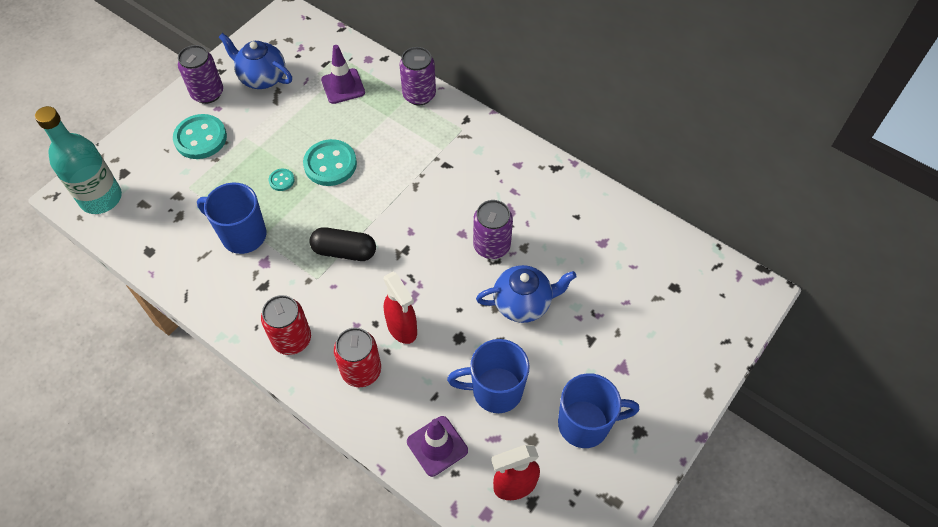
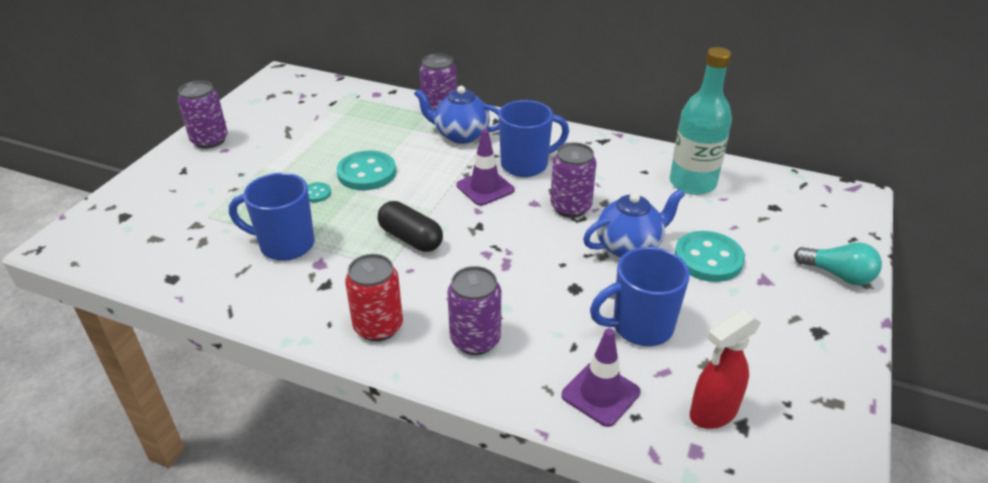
camera: 15 degrees left, 20 degrees down
turquoise bottle [35,106,122,214] -> turquoise bottle moved to [670,47,732,195]
turquoise button [173,114,227,159] -> turquoise button moved to [675,231,745,282]
blue teapot [219,33,292,89] -> blue teapot moved to [414,86,499,144]
black capsule [309,227,376,261] -> black capsule turned 45 degrees clockwise [378,201,443,252]
purple traffic cone [321,45,365,104] -> purple traffic cone moved to [456,129,514,206]
red can [334,328,381,387] -> purple can [447,266,501,355]
red spray bottle [384,272,417,344] -> none
blue mug [558,373,640,448] -> blue mug moved to [498,100,569,177]
none -> turquoise light bulb [794,242,882,285]

